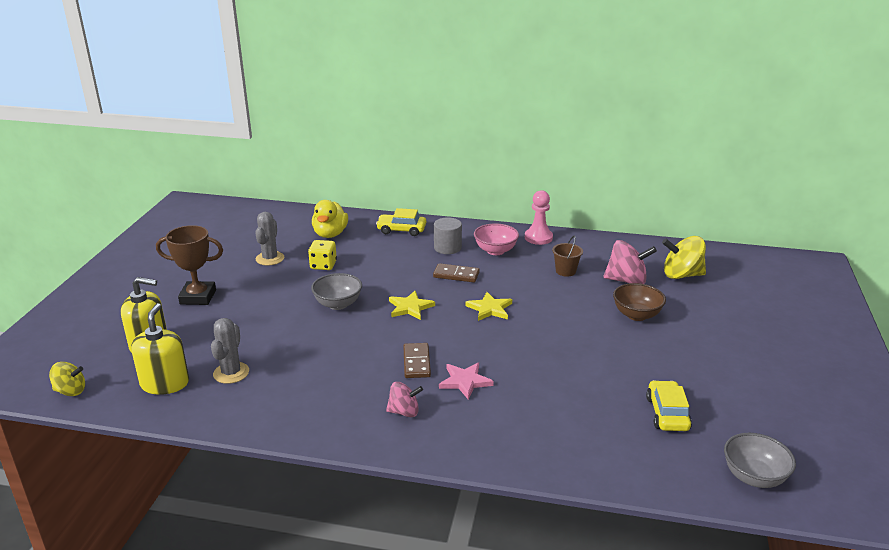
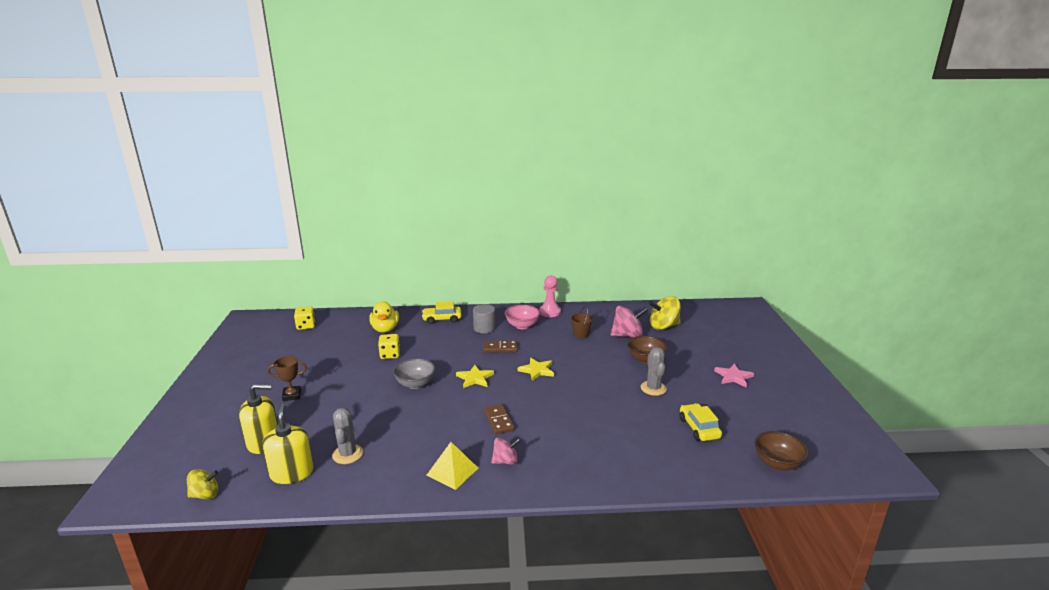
camera: 15 degrees left, 5 degrees down
brown trophy [156,225,223,305] -> brown trophy [267,356,307,401], size x0.65
grey cactus [255,212,284,265] -> grey cactus moved to [640,347,667,396]
pink star [439,362,494,400] -> pink star moved to [714,363,754,388]
grey bowl [724,433,796,488] -> brown bowl [755,431,808,471]
none -> yellow dice [294,307,316,330]
none -> yellow pyramid [426,442,478,490]

